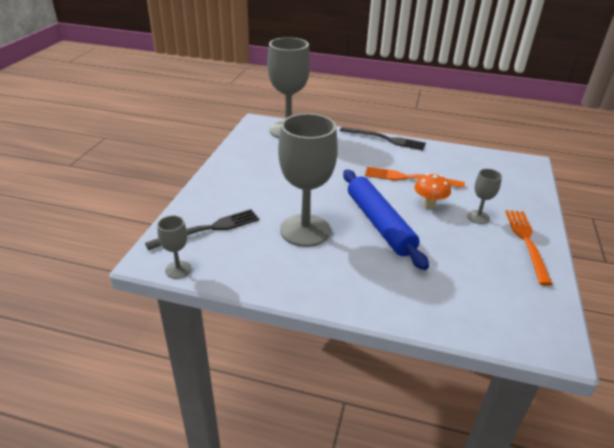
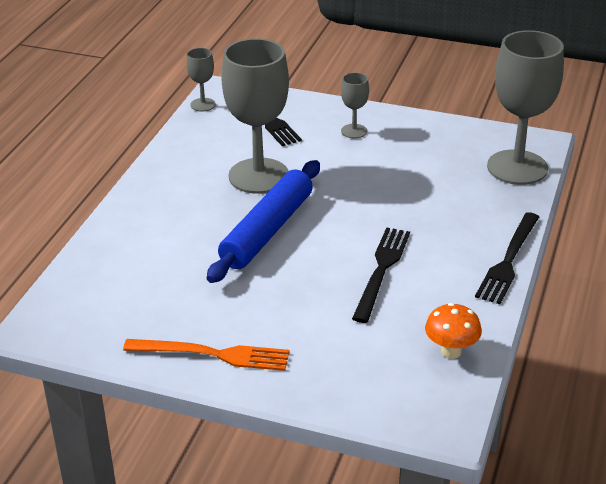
camera: 95 degrees right, 0 degrees up
blue rolling pin [343,169,429,270] -> blue rolling pin turned 45 degrees counterclockwise [207,160,320,283]
orange fork [365,166,465,188] -> black fork [352,227,410,323]
orange mushroom [414,173,451,209] -> orange mushroom moved to [425,303,482,359]
grey goblet [467,169,502,224] -> grey goblet moved to [341,72,369,138]

